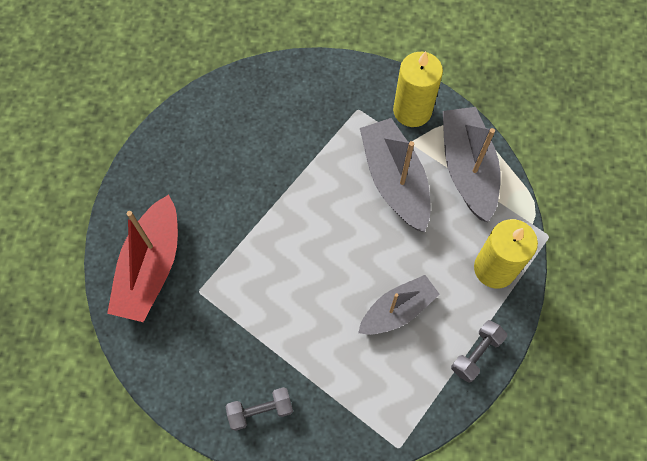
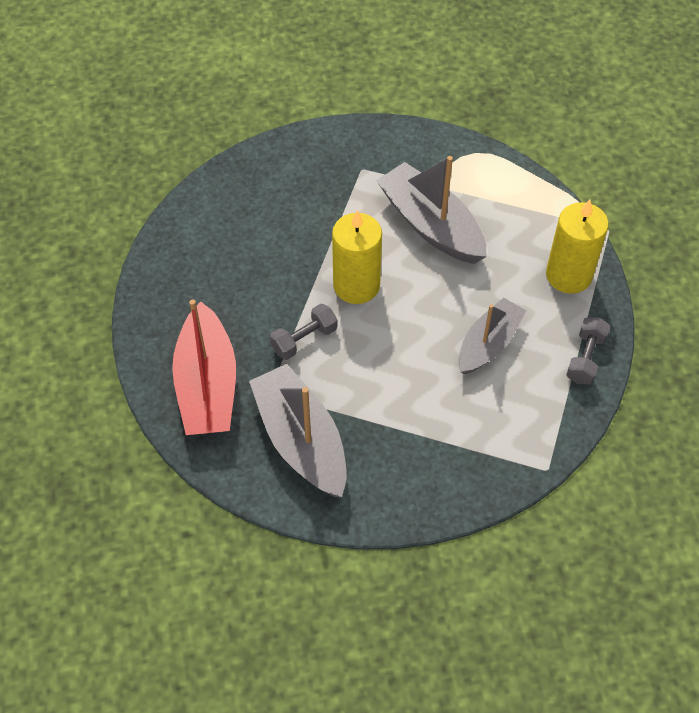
camera: 20 degrees left, 10 degrees down
grey dumbbell [225,387,293,431] -> grey dumbbell moved to [270,304,338,360]
yellow candle [393,51,443,127] -> yellow candle moved to [332,210,382,304]
grey boat [443,107,501,222] -> grey boat moved to [249,364,347,497]

